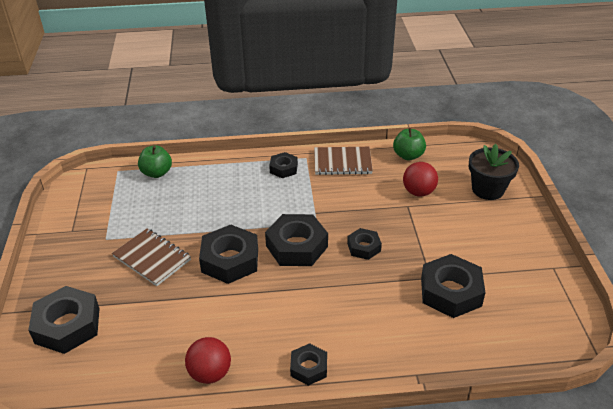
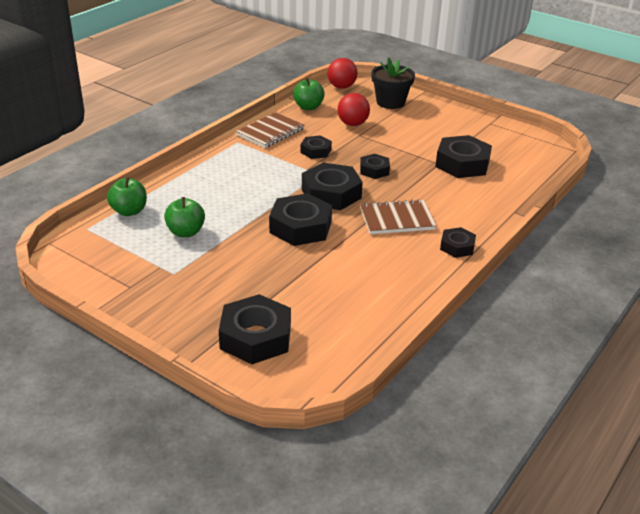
camera: 50 degrees left, 5 degrees down
brown notebook [112,229,191,286] -> brown notebook moved to [360,199,437,234]
red ball [185,337,231,384] -> red ball moved to [327,58,358,89]
black nut [269,152,298,178] -> black nut moved to [301,135,332,159]
none -> green apple [164,197,205,237]

